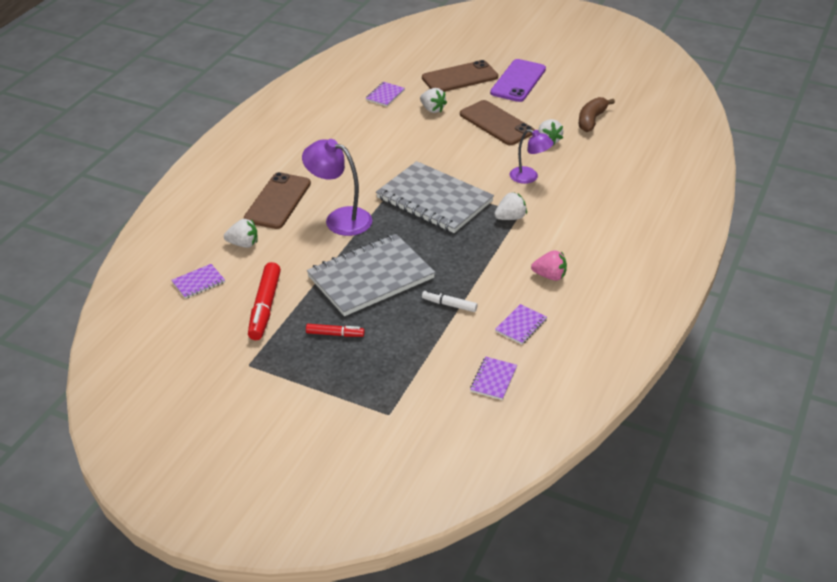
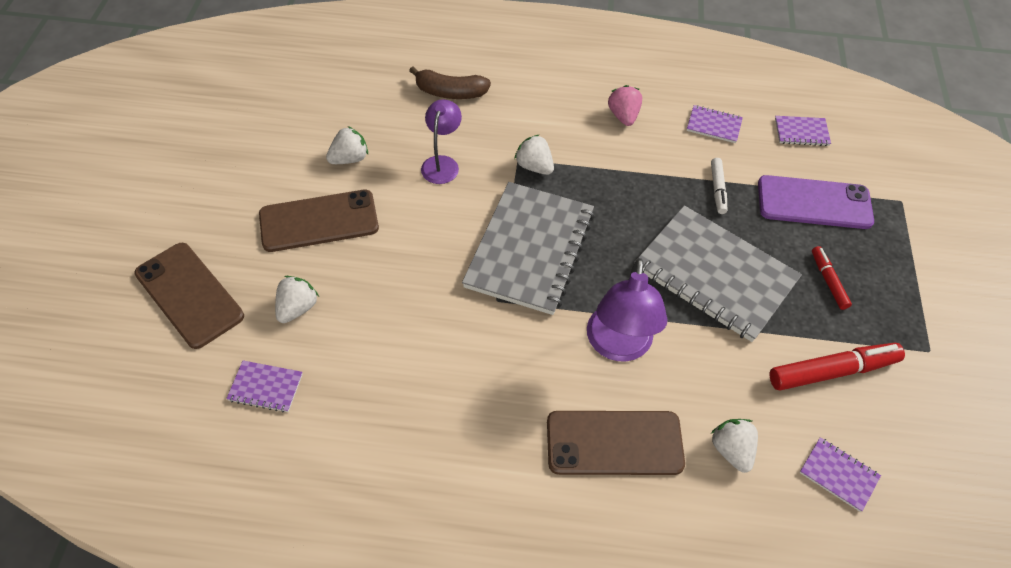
camera: 110 degrees left, 15 degrees up
brown phone [460,100,535,145] -> brown phone turned 45 degrees clockwise [259,190,379,252]
purple phone [490,59,546,102] -> purple phone moved to [758,175,874,229]
brown banana [579,97,615,132] -> brown banana moved to [409,67,491,99]

